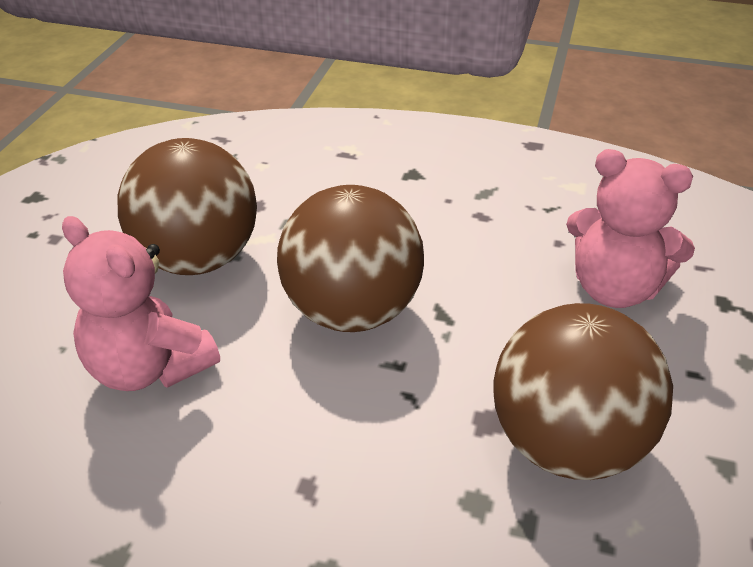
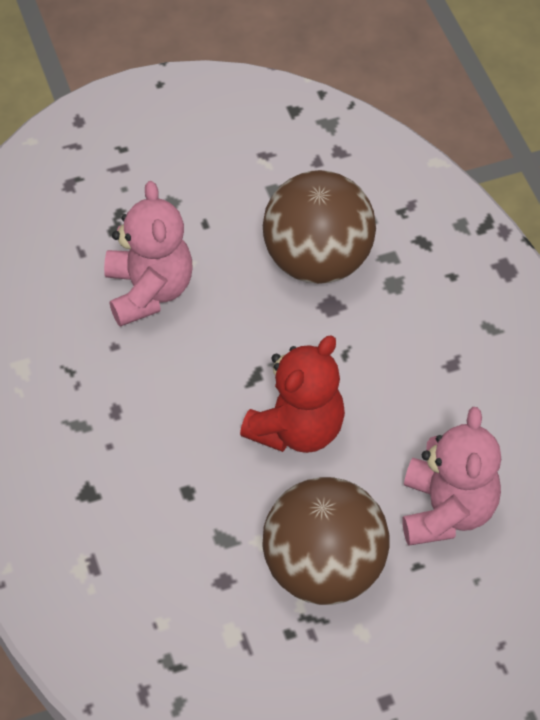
camera: 125 degrees left, 15 degrees up
brown ball [277,185,424,332] -> red teddy bear [240,335,345,453]

